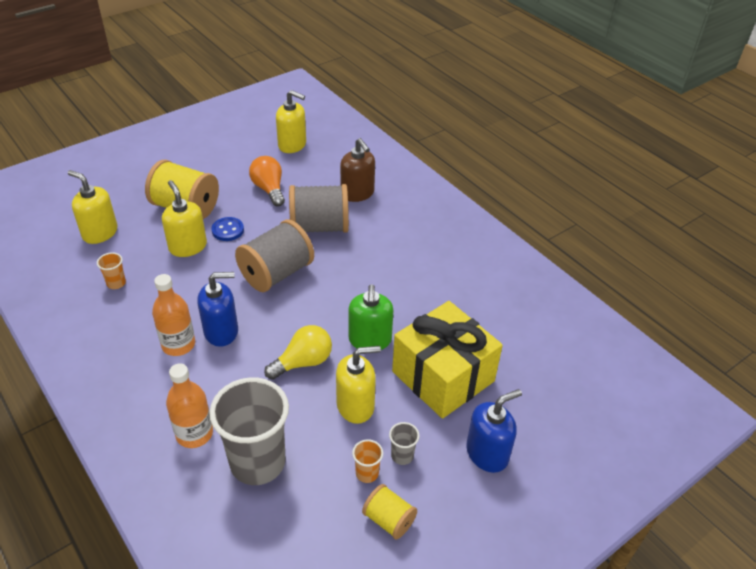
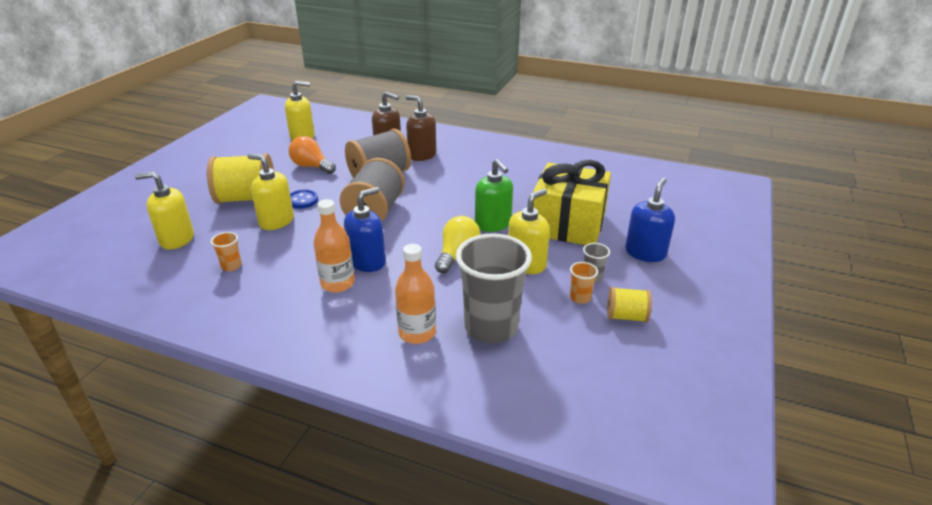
camera: 30 degrees left, 10 degrees down
none -> brown soap dispenser [406,95,437,161]

